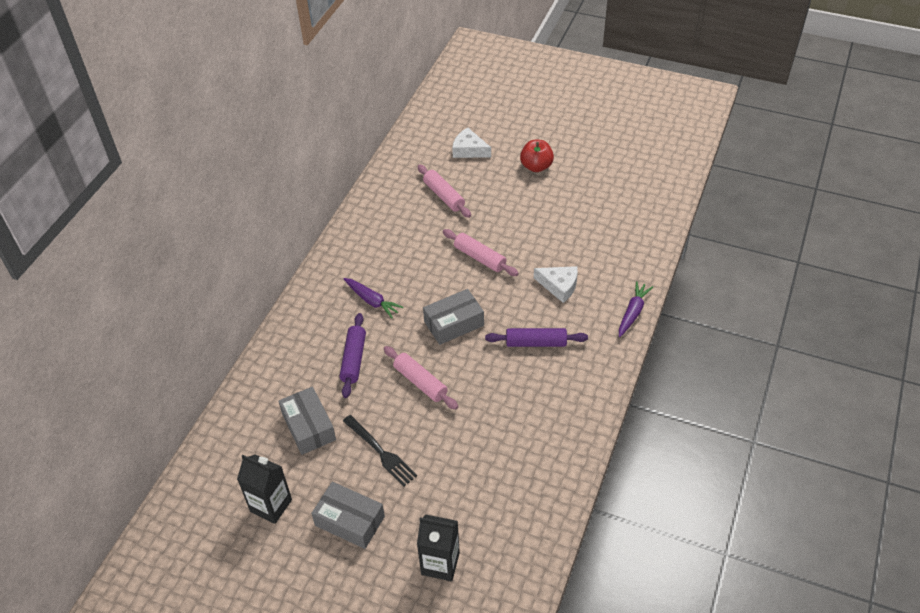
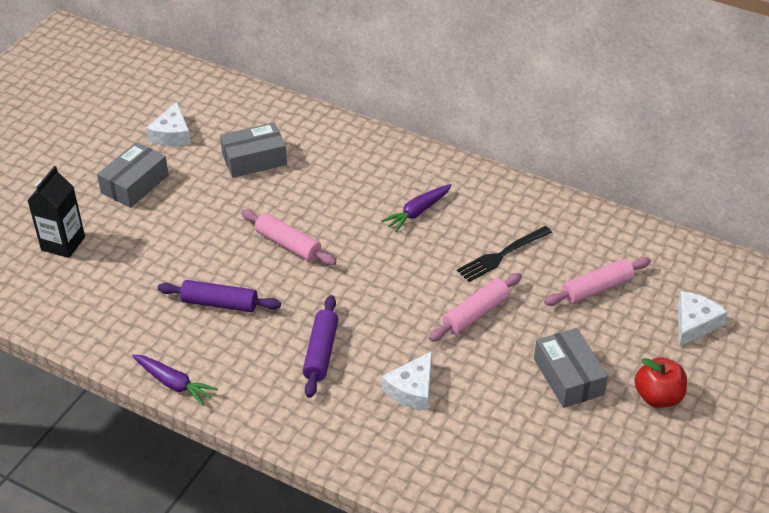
camera: 95 degrees right, 5 degrees down
black carton [237,454,292,524] -> white cheese [146,102,191,146]
purple rolling pin [340,313,366,398] -> purple rolling pin moved to [157,280,281,312]
black fork [343,415,417,487] -> black fork moved to [457,226,552,282]
pink rolling pin [384,346,458,410] -> pink rolling pin turned 75 degrees clockwise [241,209,336,266]
grey box [423,289,484,345] -> grey box moved to [534,328,608,408]
purple carrot [619,281,653,337] -> purple carrot moved to [132,355,218,406]

